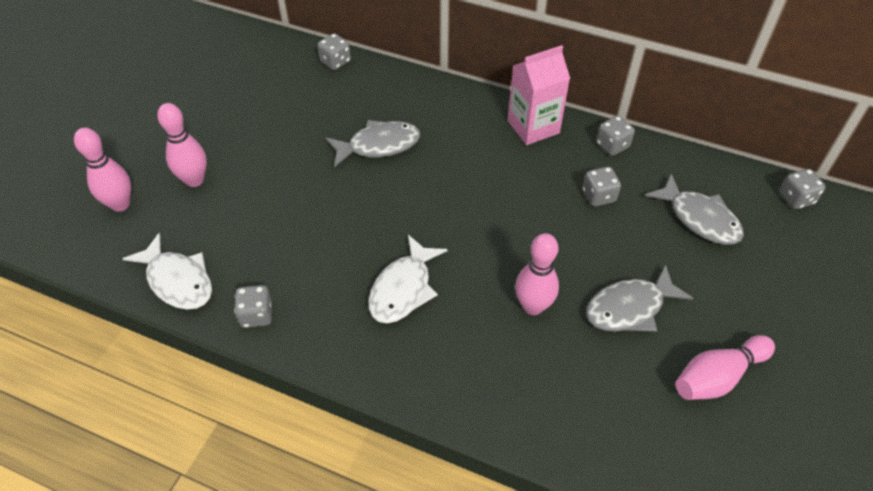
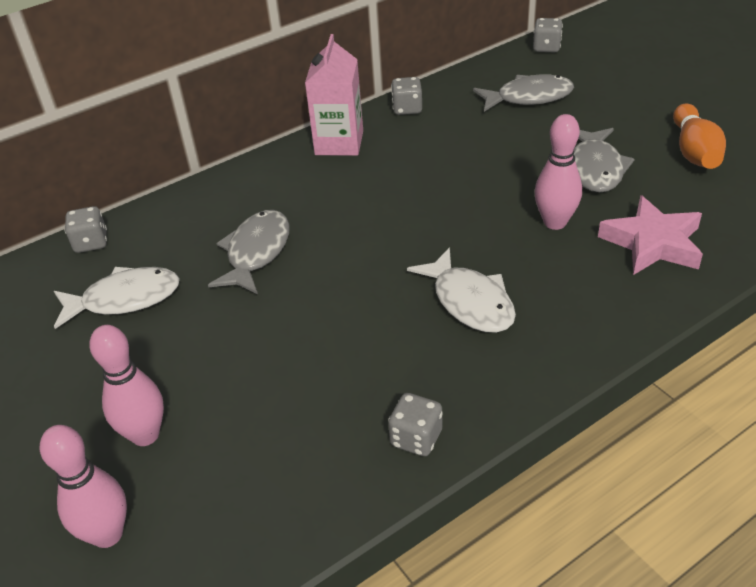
camera: 55 degrees left, 10 degrees down
white fish [122,233,212,310] -> white fish moved to [54,267,180,329]
grey dice [583,167,621,207] -> none
pink bowling pin [676,335,775,400] -> orange bowling pin [673,103,726,169]
none -> pink star [598,195,703,275]

